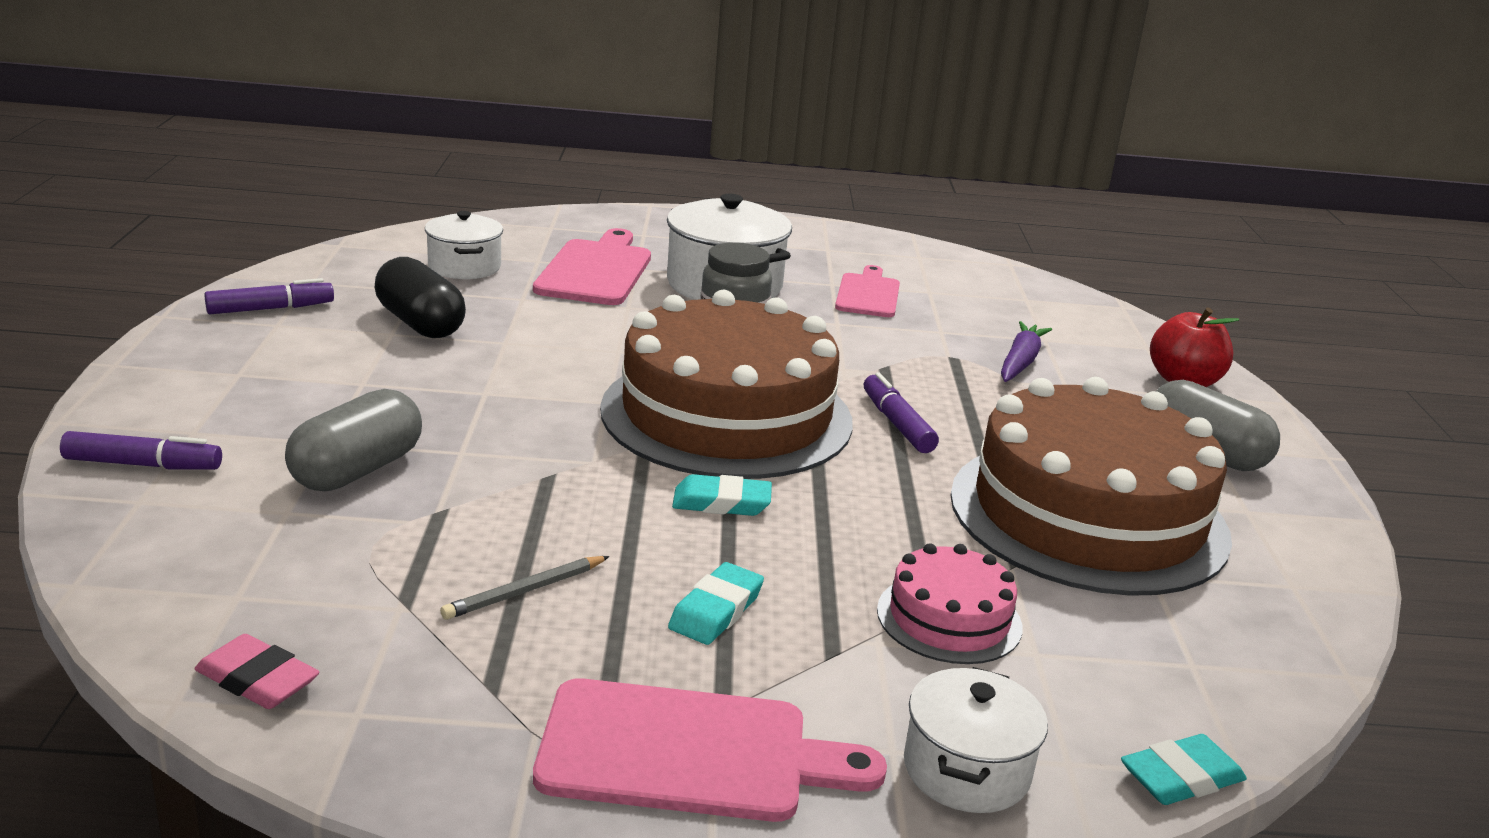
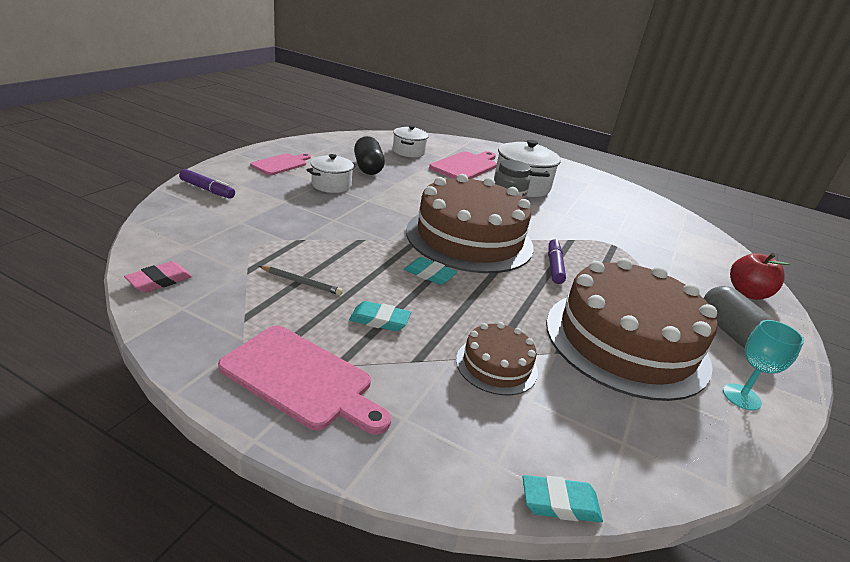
camera: 25 degrees right, 5 degrees up
pink eraser [194,634,320,709] -> pink eraser turned 75 degrees clockwise [124,261,192,293]
purple marker [205,278,334,314] -> none
grey capsule [285,389,422,491] -> none
grey pencil [440,556,610,620] -> grey pencil turned 150 degrees counterclockwise [259,266,343,295]
turquoise eraser [668,562,764,645] -> turquoise eraser turned 45 degrees clockwise [349,301,411,331]
pink cutting board [835,265,900,317] -> pink cutting board moved to [250,153,311,175]
pink cake [877,543,1022,664] -> brown cake [456,322,538,395]
white pot [904,667,1048,813] -> white pot moved to [307,154,357,193]
purple carrot [1001,321,1052,382] -> none
none -> turquoise goblet [723,320,804,411]

